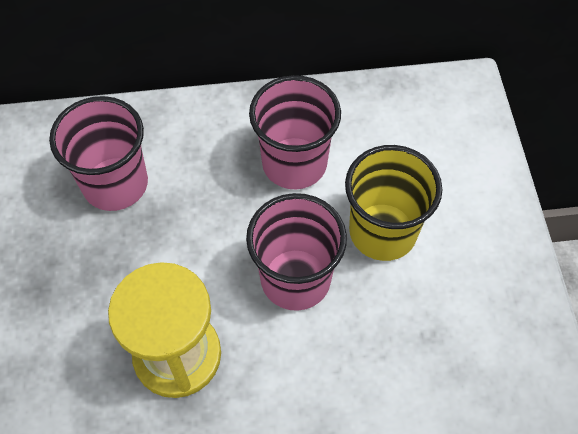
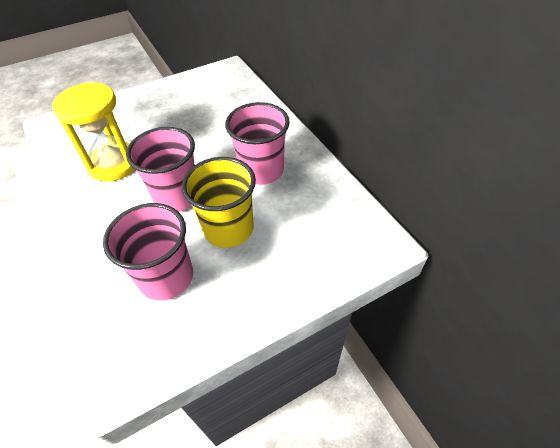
camera: 70 degrees right, 10 degrees down
pink cup [49,96,148,211] -> pink cup moved to [103,203,193,301]

